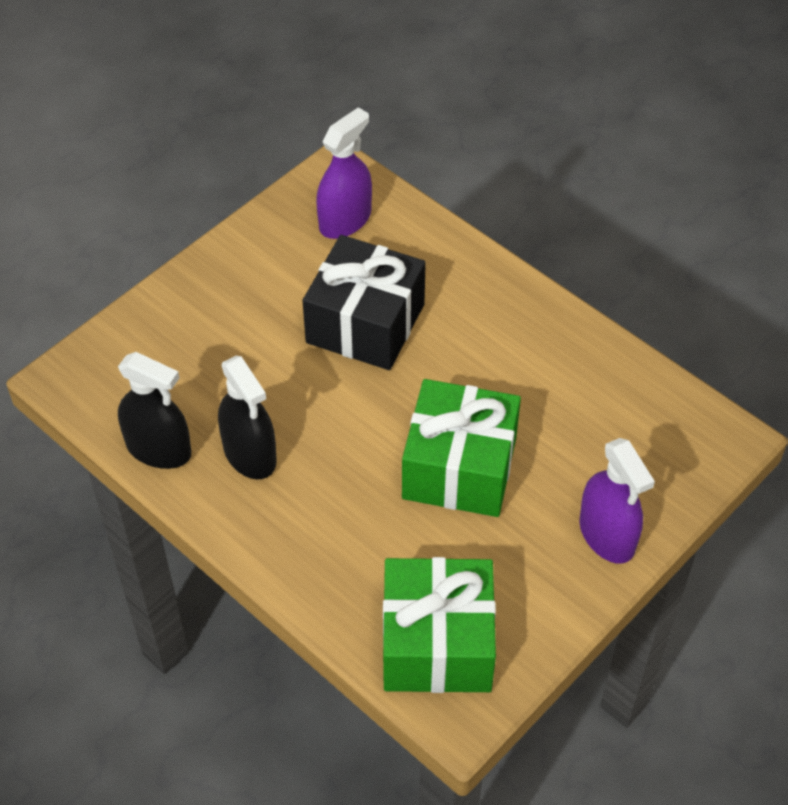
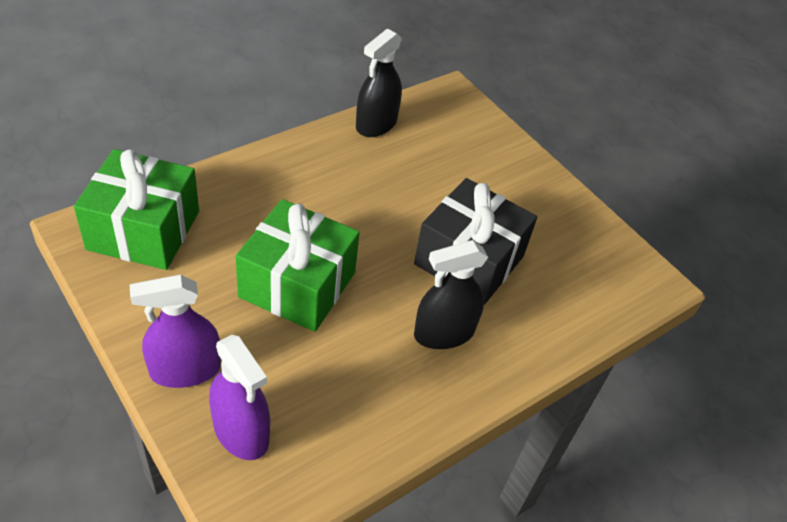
camera: 95 degrees right, 5 degrees down
black spray bottle [218,356,277,479] -> black spray bottle moved to [414,240,488,349]
purple spray bottle [316,107,372,239] -> purple spray bottle moved to [209,335,270,460]

